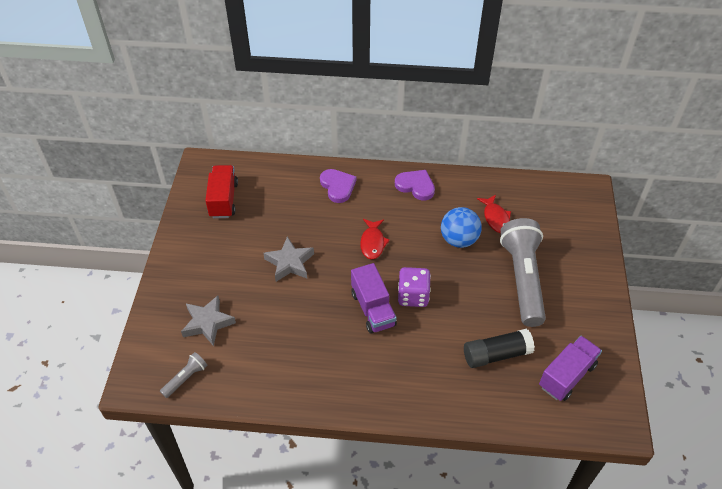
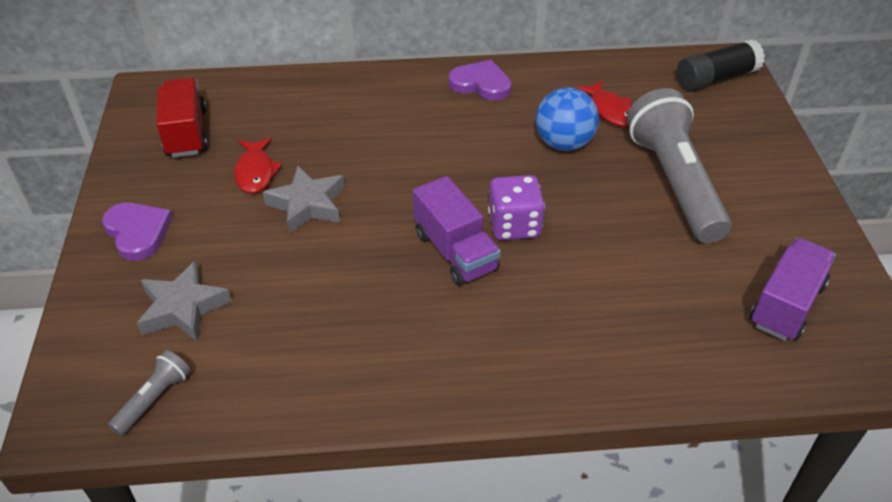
camera: 10 degrees left, 5 degrees down
purple heart [320,169,356,203] -> purple heart moved to [102,203,172,261]
red fish [360,219,390,260] -> red fish moved to [234,138,282,194]
black glue stick [464,329,535,368] -> black glue stick moved to [677,39,765,91]

